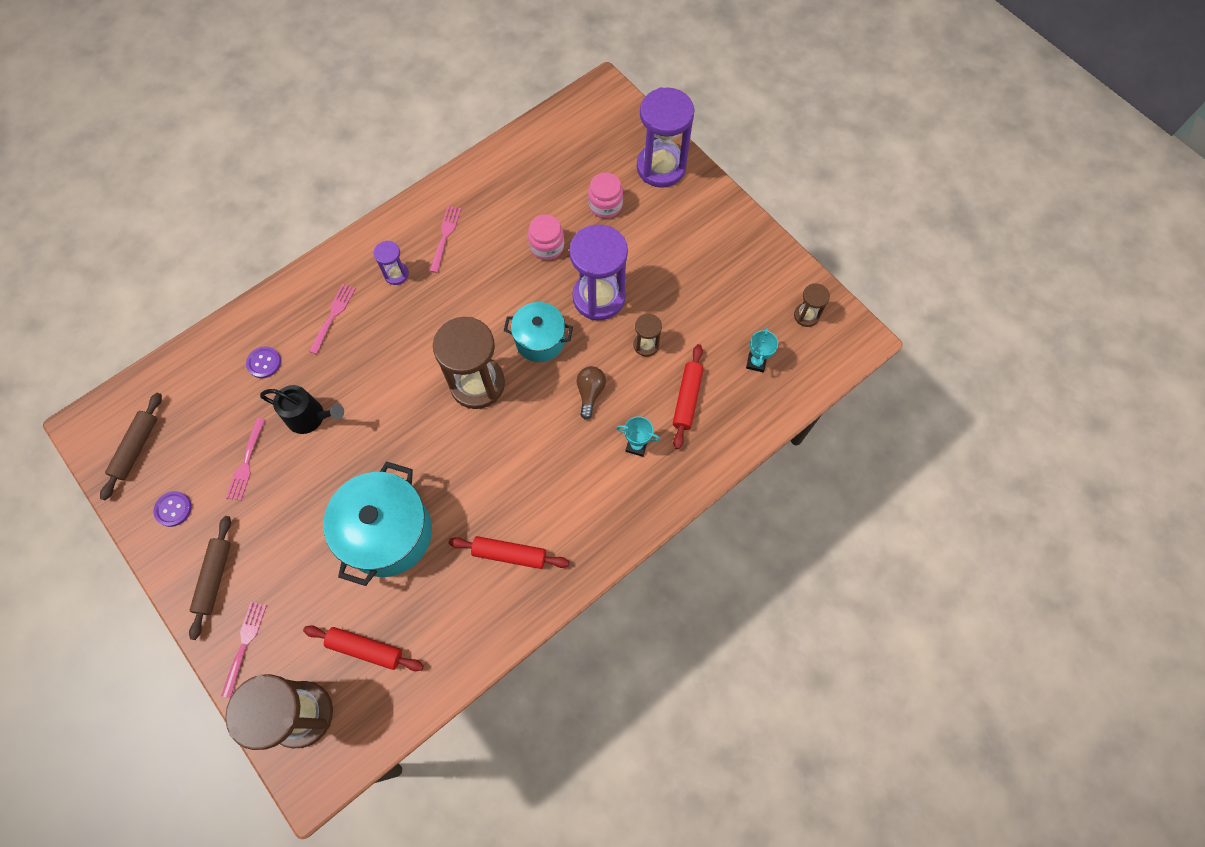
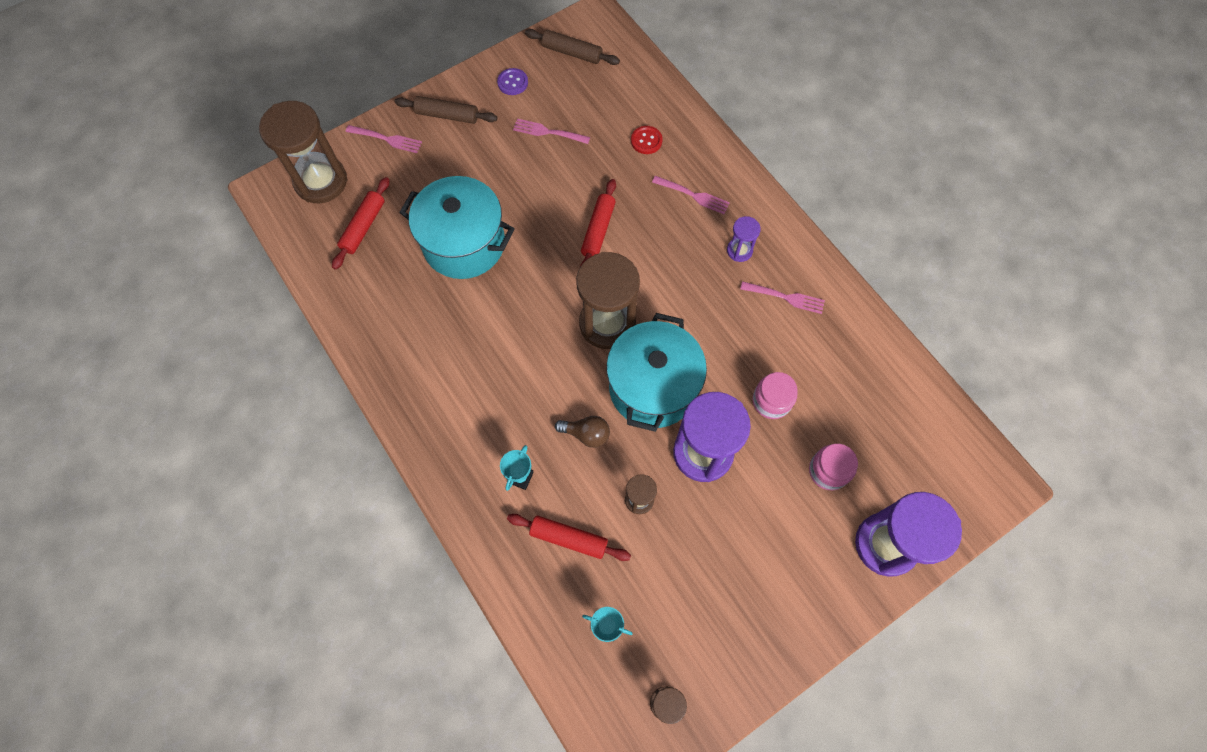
camera: 95 degrees right, 0 degrees up
purple button [246,346,281,378] -> red button [631,126,663,154]
black watering can [260,385,344,434] -> none
red rolling pin [449,536,569,569] -> red rolling pin moved to [580,179,616,267]
turquoise pot [504,302,573,362] -> turquoise pot [606,313,707,432], size x1.64

